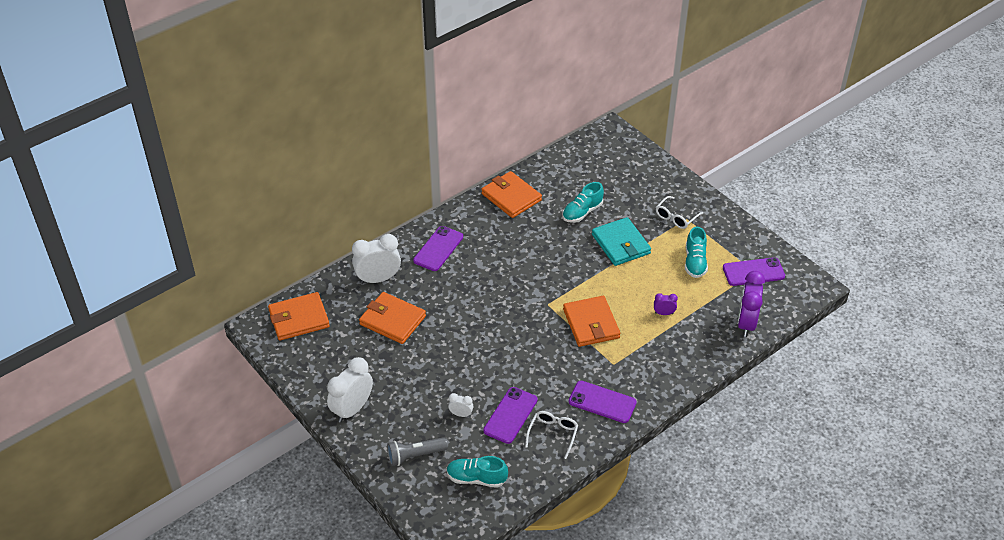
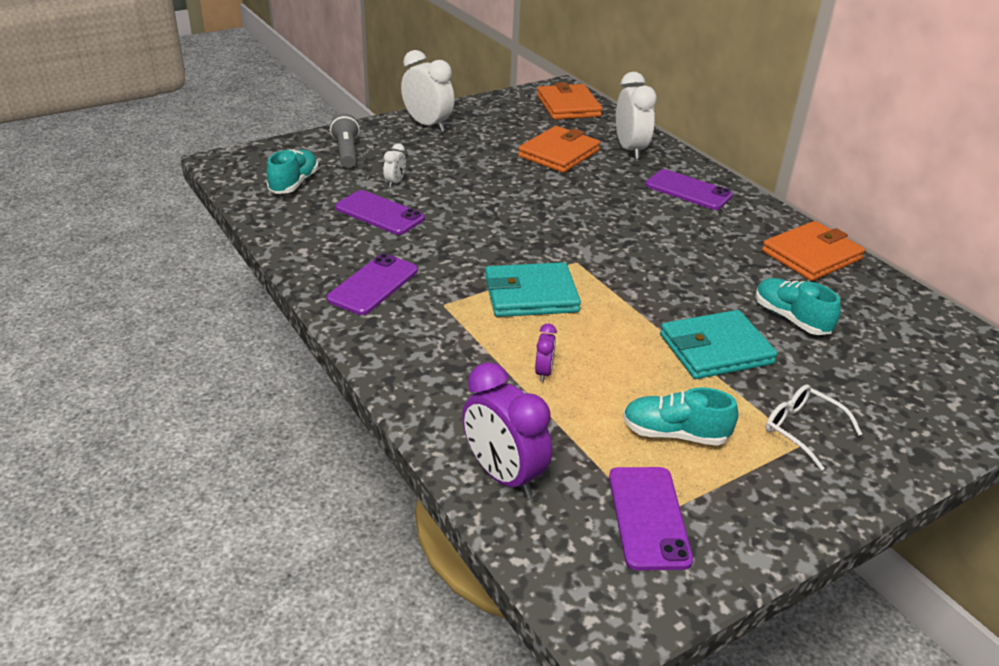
camera: 95 degrees right, 10 degrees down
white glasses [525,411,578,459] -> none
orange wallet [563,296,620,347] -> turquoise wallet [485,262,581,317]
purple clock [737,271,765,337] -> purple clock turned 150 degrees counterclockwise [462,362,552,497]

